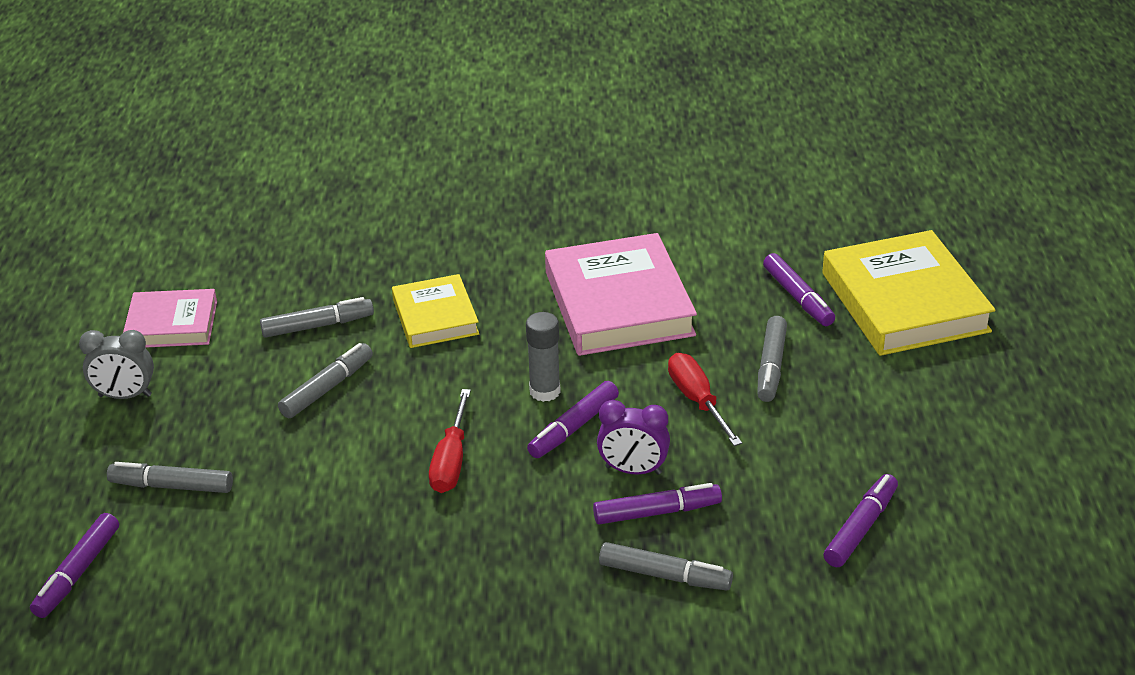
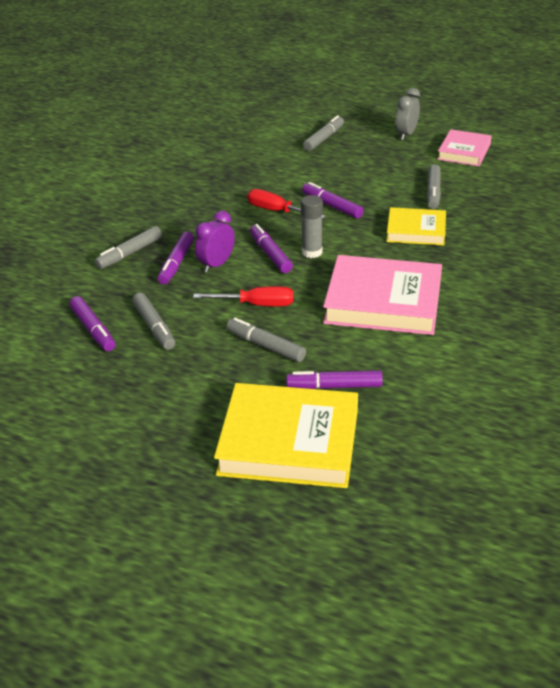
camera: 115 degrees right, 0 degrees up
purple marker [30,513,119,618] -> purple marker moved to [302,182,364,219]
grey marker [278,343,373,418] -> grey marker moved to [132,293,175,350]

